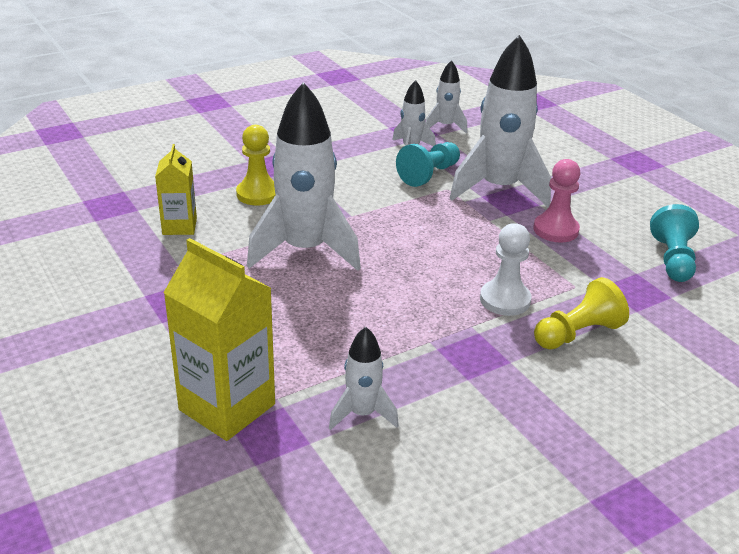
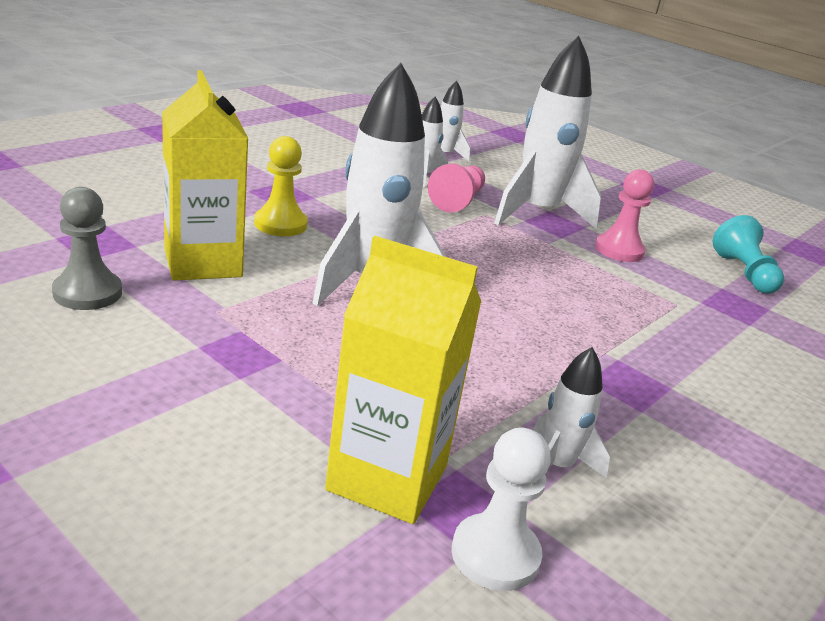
camera: 20 degrees left, 5 degrees down
yellow carton [155,144,197,235] -> yellow carton [162,70,249,280], size x1.70
turquoise pawn [396,142,460,187] -> pink pawn [428,163,485,212]
white pawn [480,223,531,316] -> white pawn moved to [451,428,551,591]
yellow pawn [534,277,629,349] -> none
none -> grey pawn [52,187,122,310]

